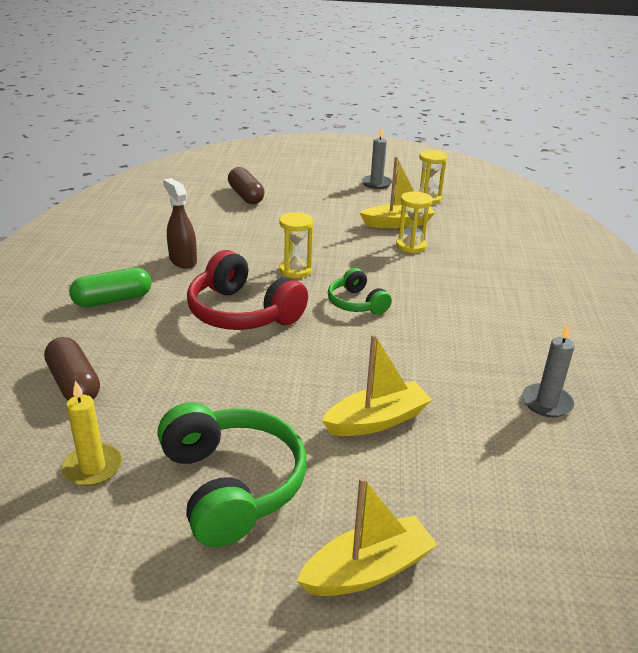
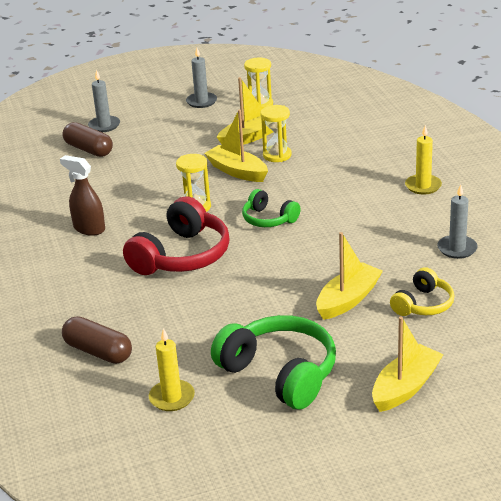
camera: 20 degrees left, 0 degrees up
green capsule [69,267,152,307] -> none
red headphones [187,250,308,330] -> red headphones turned 75 degrees counterclockwise [123,196,230,275]
none -> grey candle [88,70,120,132]
none -> yellow boat [204,109,268,182]
none -> yellow headphones [390,267,455,316]
none -> yellow candle [405,125,442,194]

